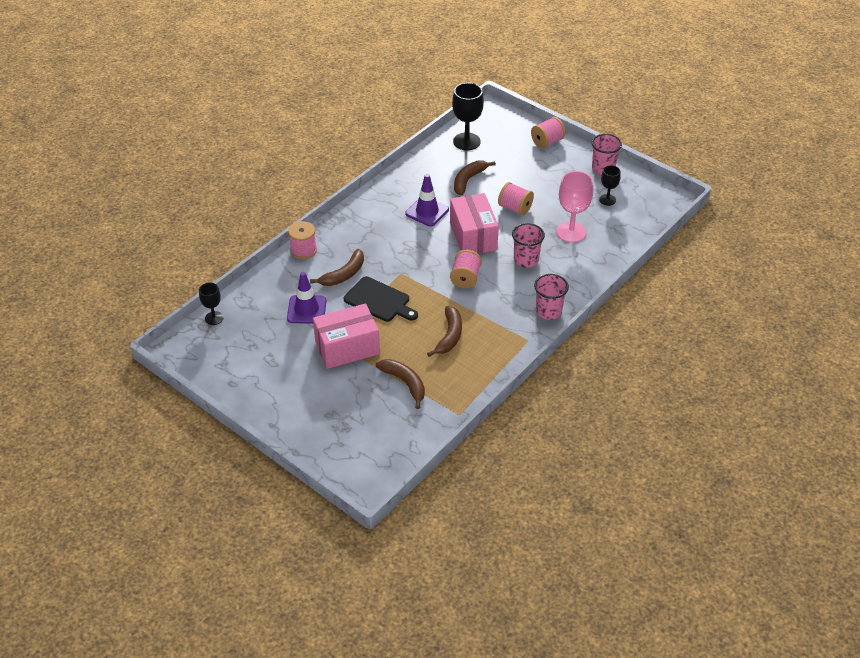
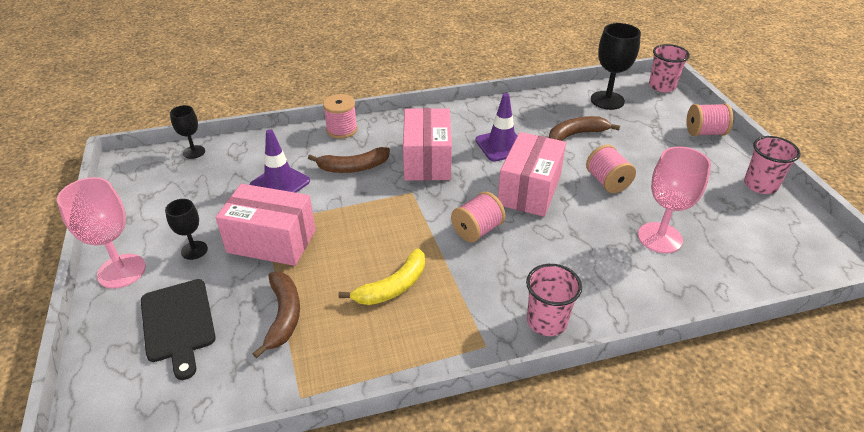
camera: 35 degrees right, 5 degrees down
black cutting board [344,276,418,322] -> black cutting board moved to [141,279,216,380]
brown banana [427,306,462,357] -> yellow banana [338,248,425,305]
pink cup [512,223,545,268] -> pink cup moved to [649,44,690,92]
black goblet [599,165,621,206] -> black goblet moved to [165,199,208,260]
none -> pink goblet [57,177,146,289]
none -> pink box [403,108,452,181]

